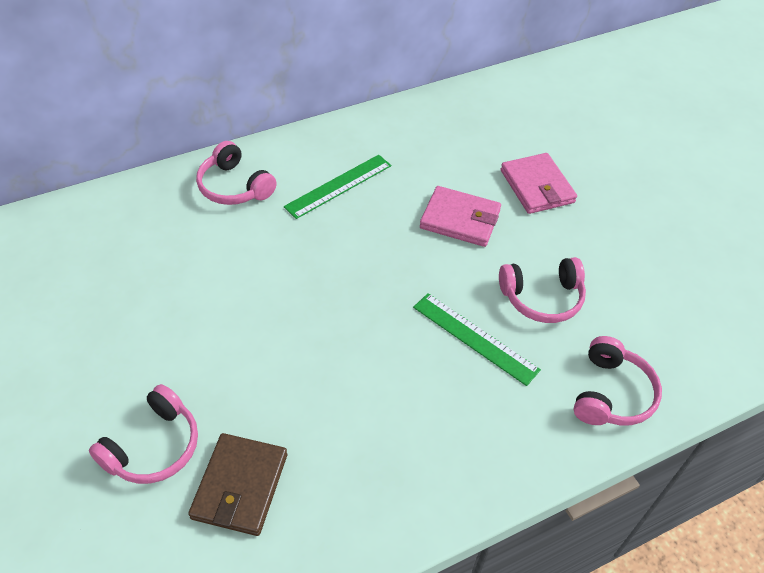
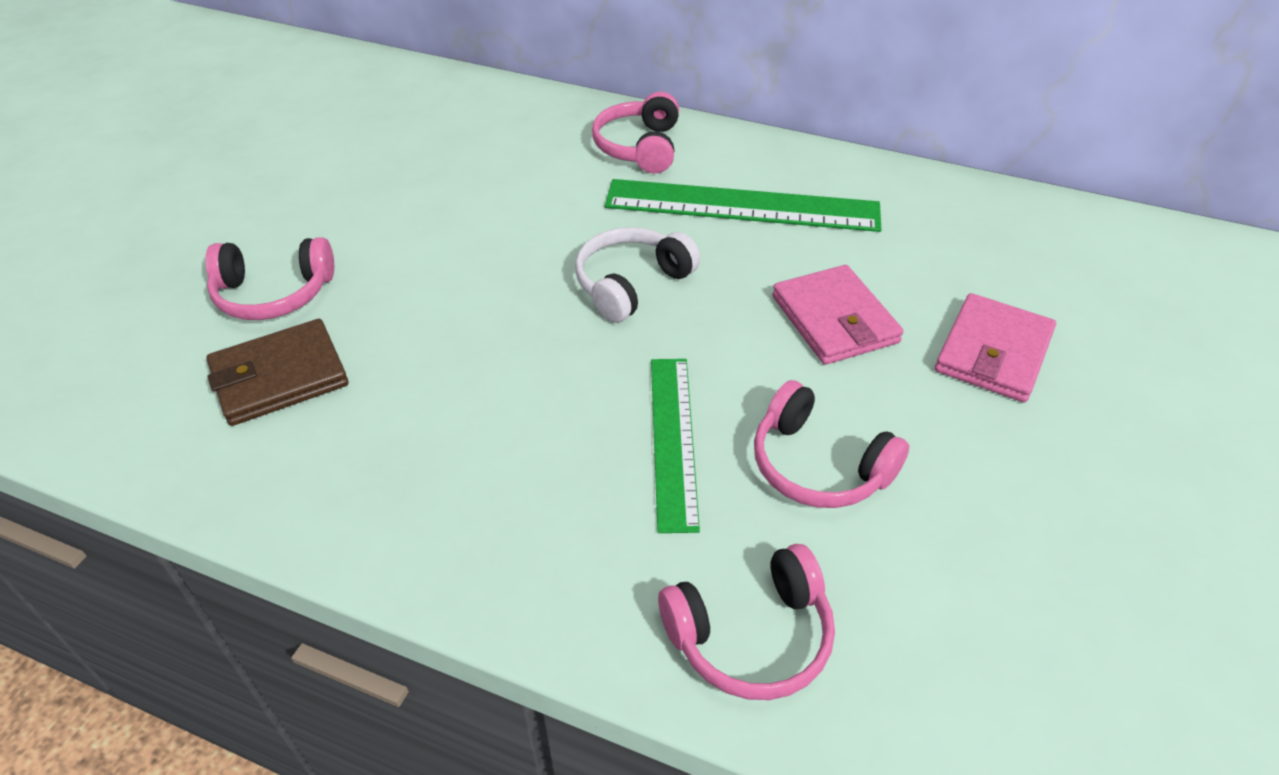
camera: 50 degrees right, 5 degrees down
green ruler [284,155,391,219] -> green ruler [605,179,882,232], size x1.57
none -> white headphones [575,227,701,323]

